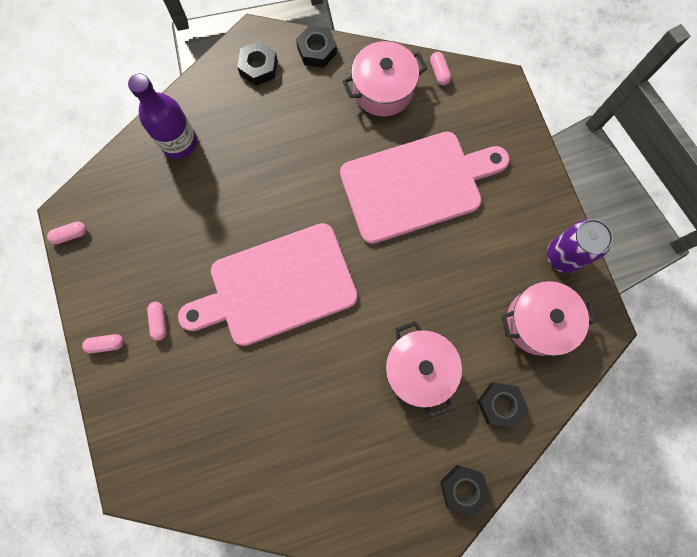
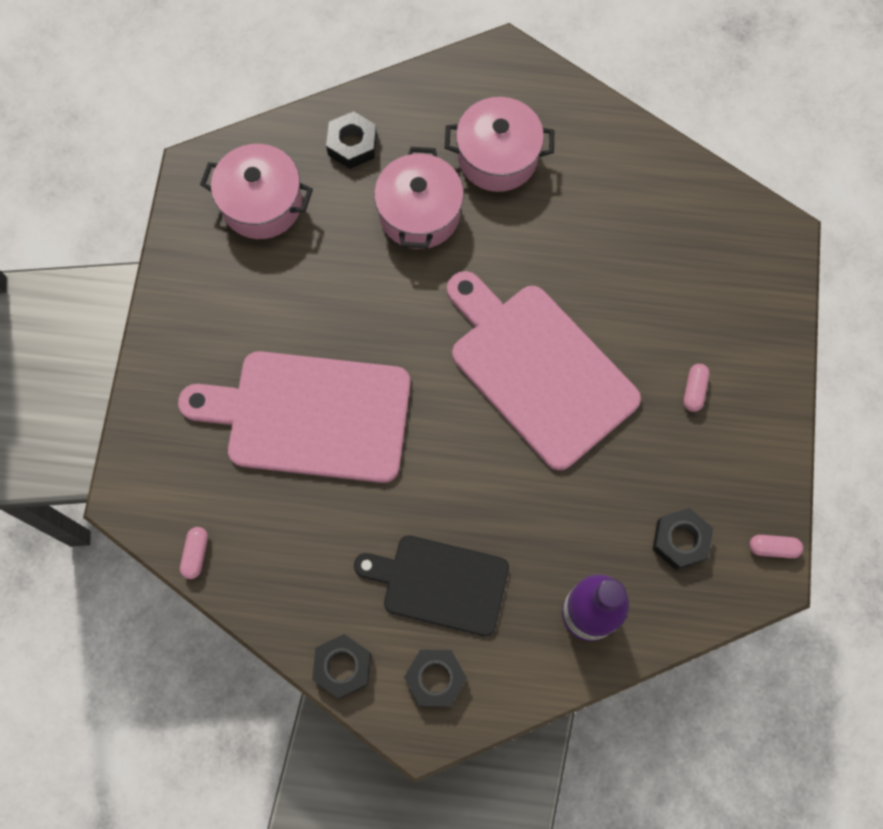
camera: 155 degrees left, 5 degrees down
pink capsule [82,334,124,354] -> none
pink cutting board [178,223,358,346] -> pink cutting board turned 135 degrees counterclockwise [447,271,641,471]
pink pot [342,41,427,117] -> pink pot moved to [445,97,554,192]
black nut [440,465,490,518] -> black nut moved to [652,508,713,570]
purple can [547,219,613,273] -> none
none -> black cutting board [354,535,509,636]

